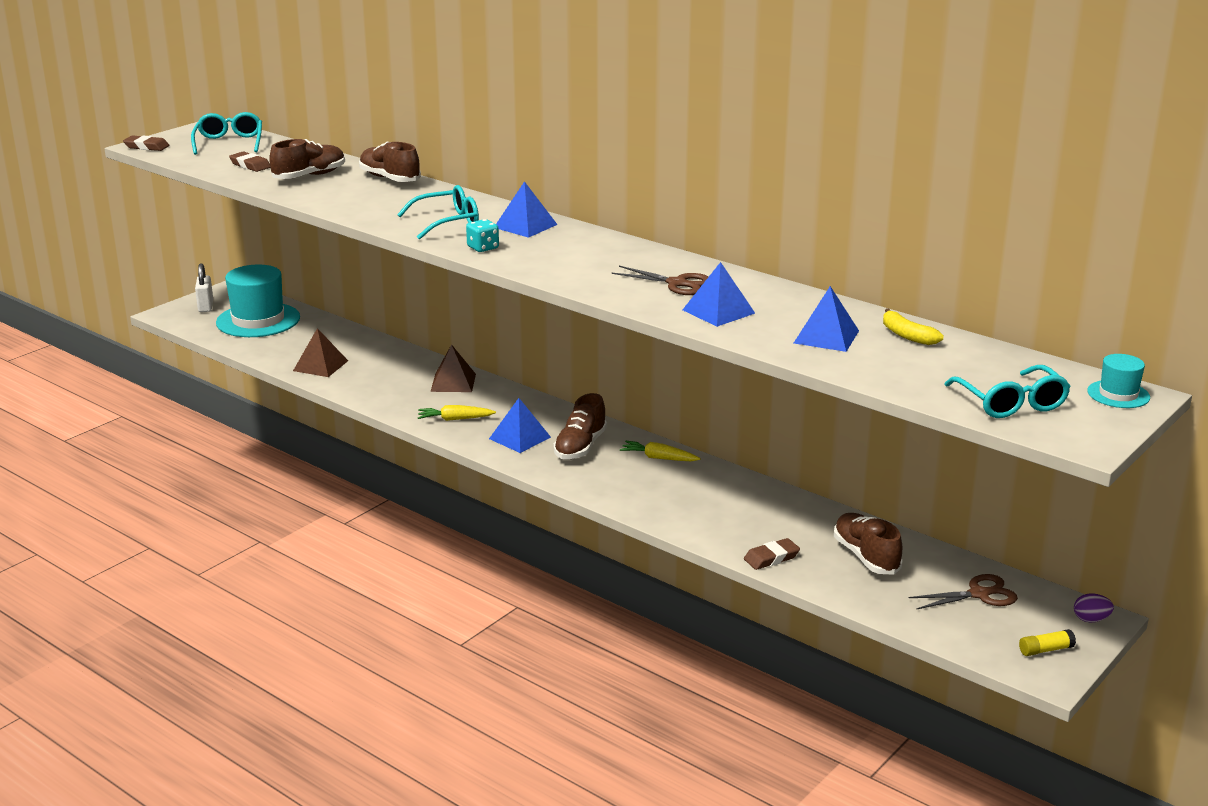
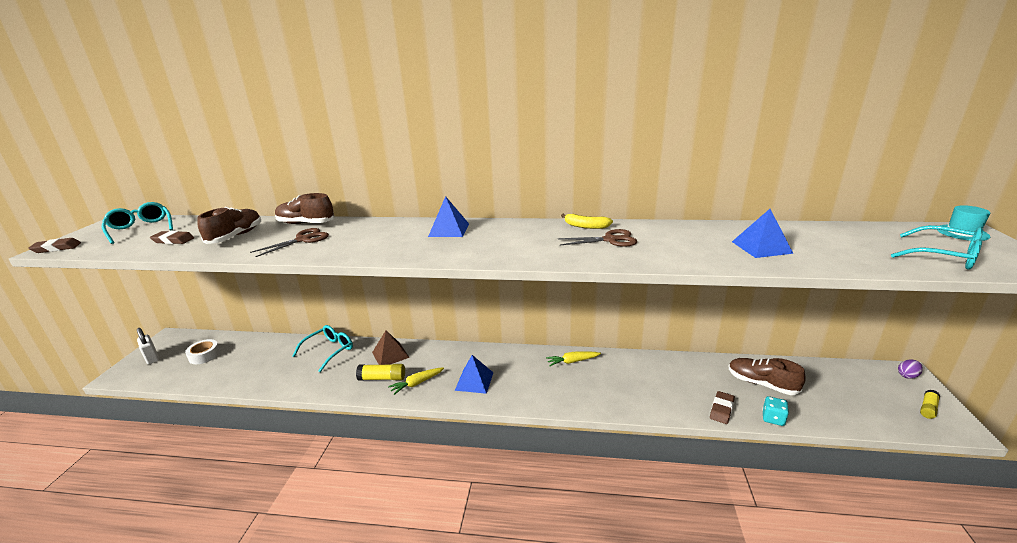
camera: 30 degrees left, 0 degrees up
turquoise hat [216,265,300,337] -> white tape [185,339,220,364]
brown pyramid [293,328,348,377] -> none
turquoise glasses [397,185,479,240] -> turquoise glasses moved to [293,325,353,372]
turquoise dice [466,219,499,252] -> turquoise dice moved to [762,396,789,426]
brown shoe [554,393,607,459] -> none
blue pyramid [683,262,755,327] -> none
yellow banana [883,308,944,345] -> yellow banana moved to [561,214,613,229]
brown scissors [909,574,1018,610] -> brown scissors moved to [250,228,329,257]
none -> yellow glue stick [356,364,405,381]

